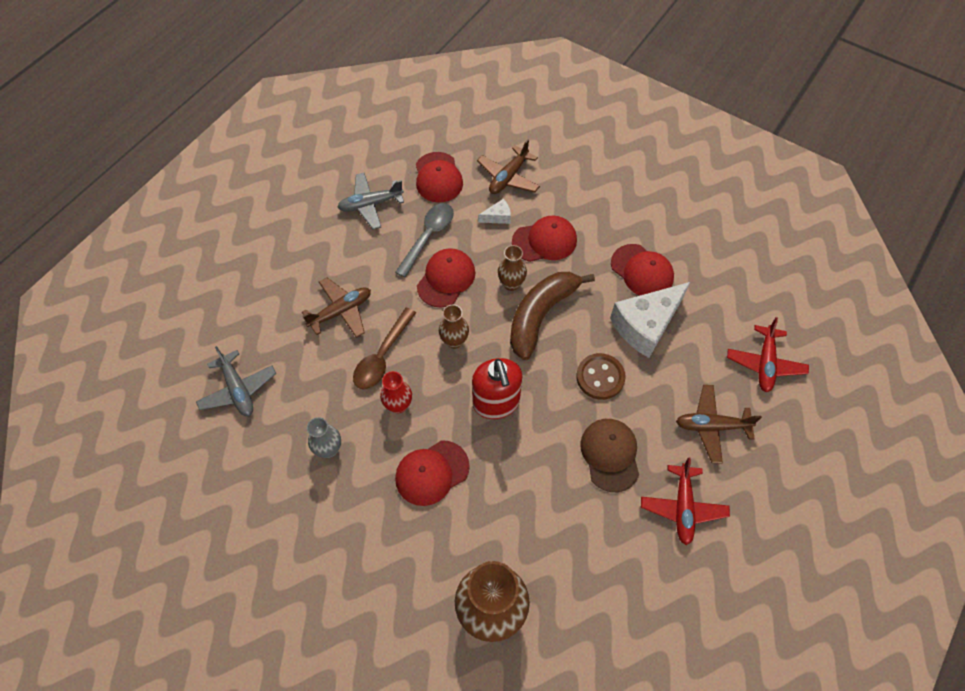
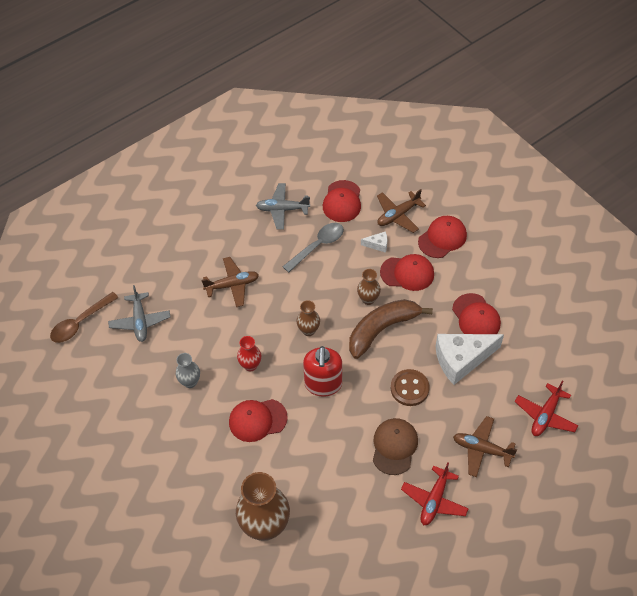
camera: 20 degrees right, 5 degrees down
brown spoon [353,308,416,389] -> brown spoon moved to [50,292,119,343]
red cap [417,248,475,308] -> red cap moved to [418,216,467,258]

